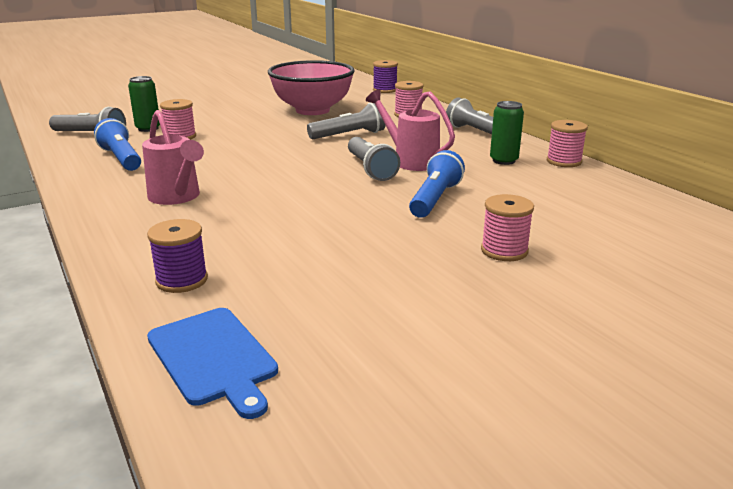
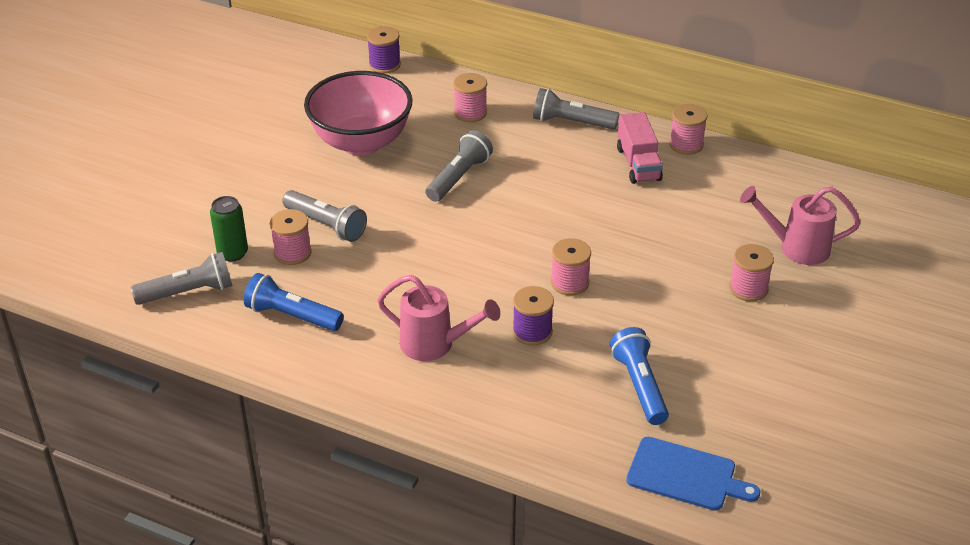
camera: 35 degrees left, 15 degrees up
purple spool [147,219,208,293] -> purple spool moved to [512,286,554,346]
grey flashlight [348,137,400,181] -> grey flashlight moved to [282,190,367,242]
pink watering can [366,89,455,171] -> pink watering can moved to [740,186,860,265]
blue flashlight [409,150,465,218] -> blue flashlight moved to [610,327,669,425]
green can [490,101,524,165] -> pink truck [617,112,663,184]
none -> pink spool [551,238,591,296]

